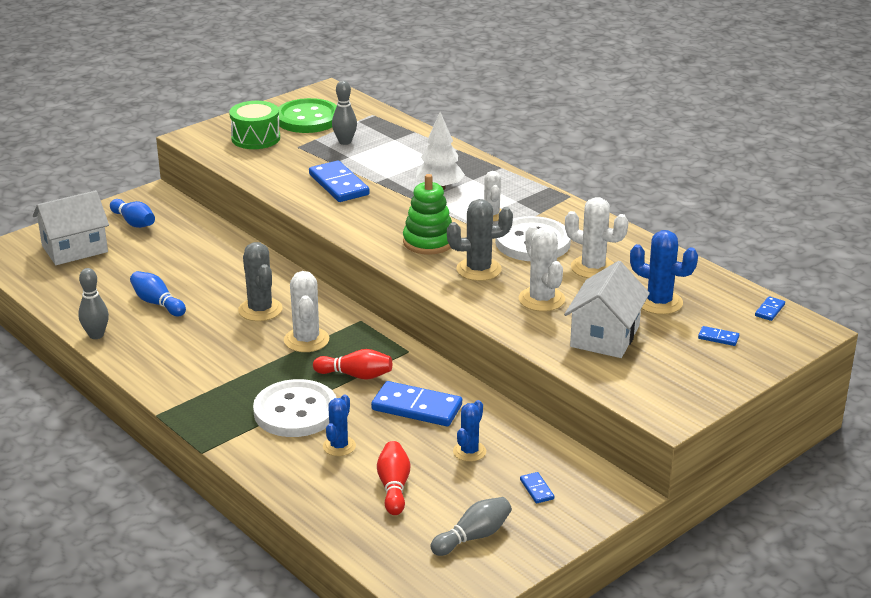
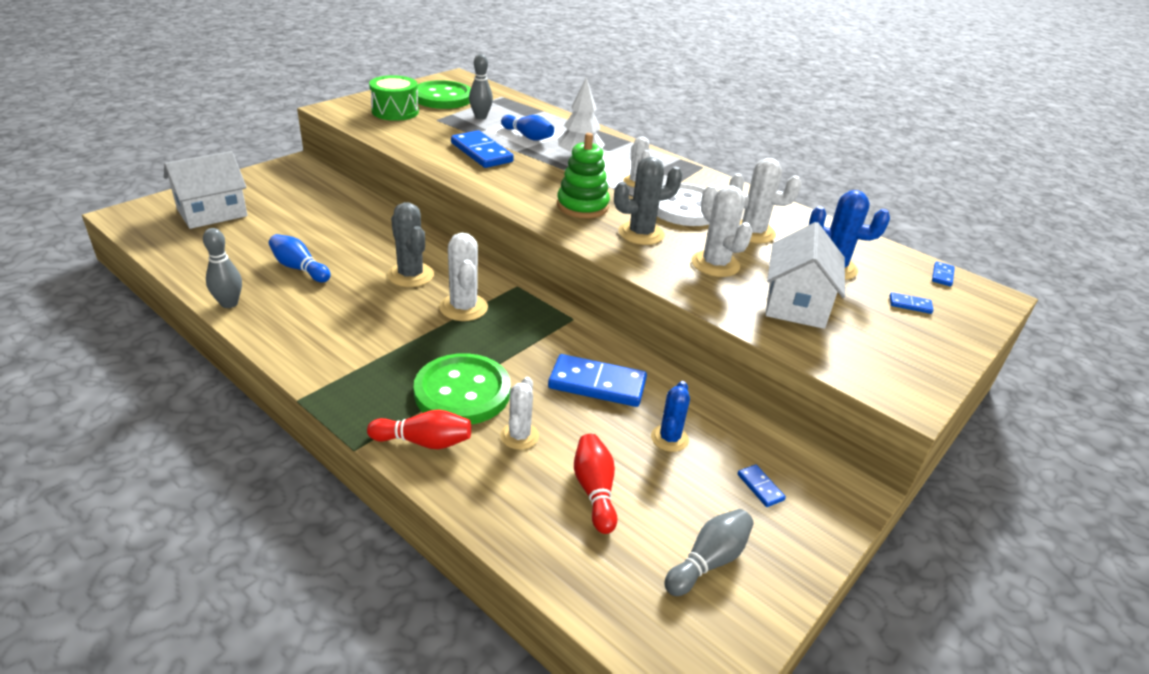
camera: 10 degrees left, 5 degrees up
blue bowling pin [110,199,155,228] -> blue bowling pin moved to [501,115,554,140]
white button [253,379,336,437] -> green button [414,353,511,425]
red bowling pin [313,349,392,380] -> red bowling pin moved to [367,410,471,449]
blue cactus [323,395,356,456] -> white cactus [500,377,539,450]

